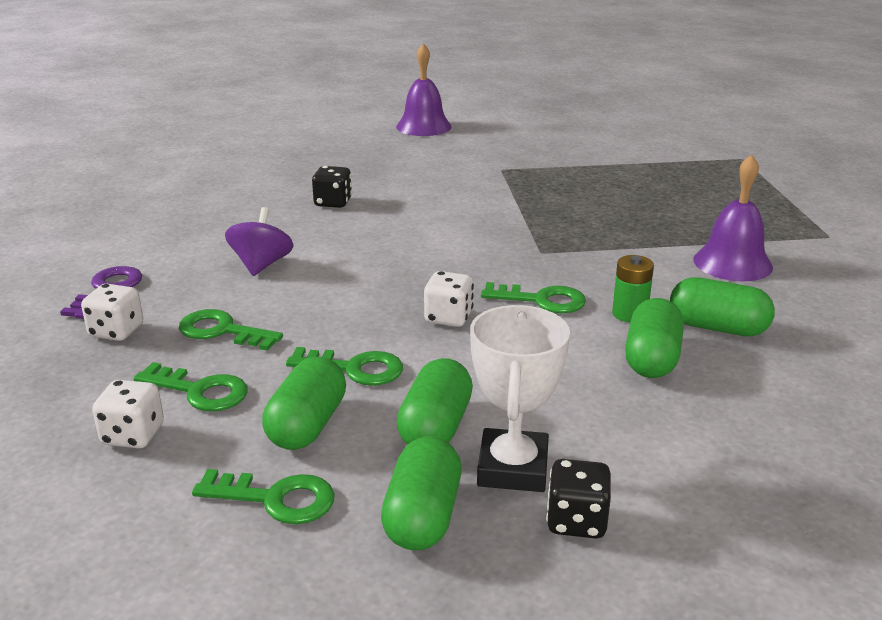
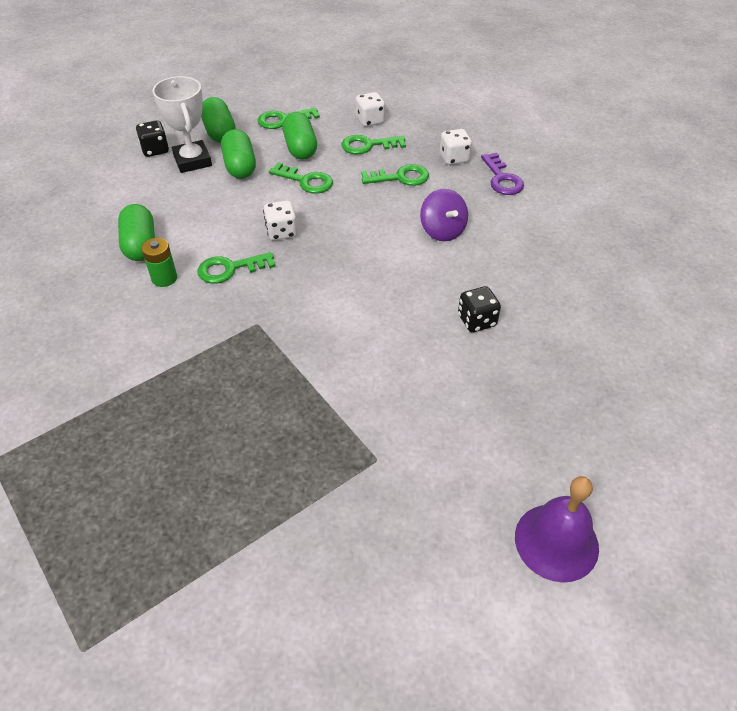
camera: 150 degrees right, 20 degrees up
green key [286,347,403,386] -> green key turned 135 degrees counterclockwise [269,162,333,194]
green capsule [670,277,775,336] -> none
purple bell [693,154,773,281] -> none

